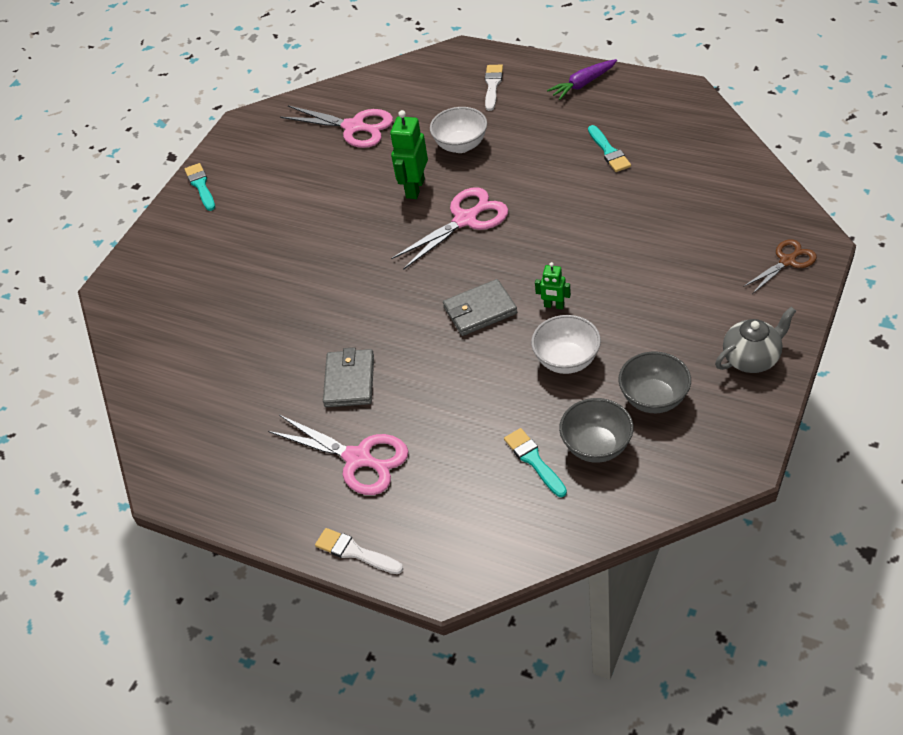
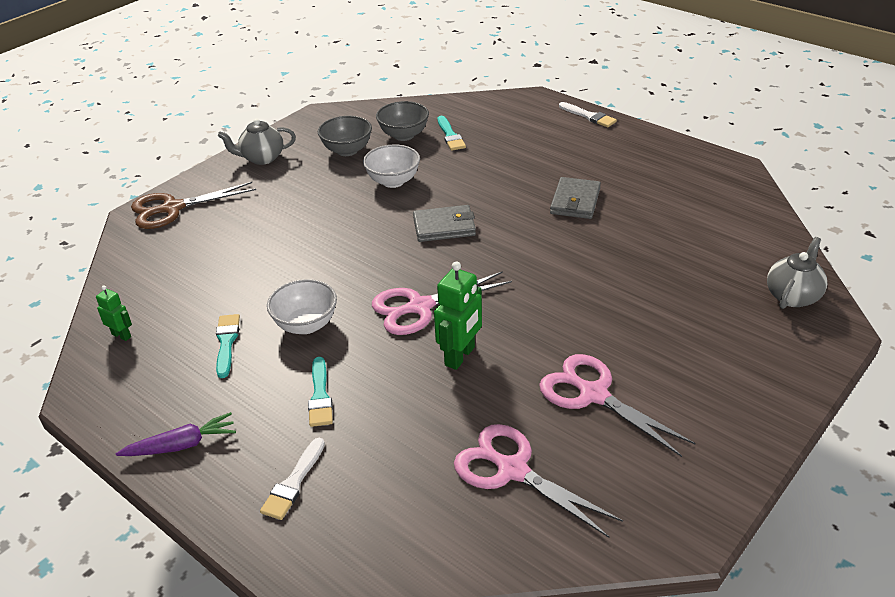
camera: 170 degrees left, 10 degrees down
turquoise brush [185,163,215,211] -> turquoise brush moved to [308,357,333,427]
pink scissors [268,415,409,495] -> pink scissors moved to [539,354,696,457]
white bowl [430,107,487,153] -> white bowl moved to [267,279,337,334]
green robot [535,262,571,309] -> green robot moved to [96,286,132,341]
brown scissors [743,239,817,294] -> brown scissors [131,182,256,229], size x1.63
none -> grey teapot [767,237,827,309]

